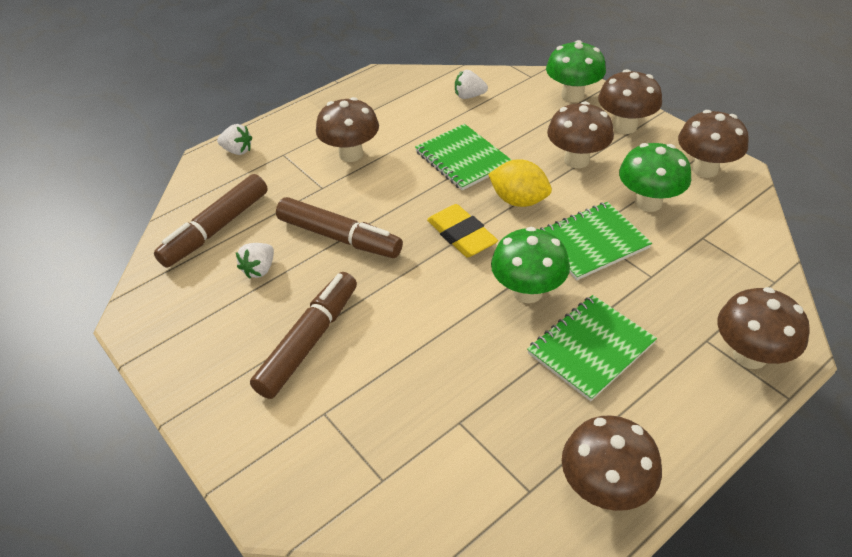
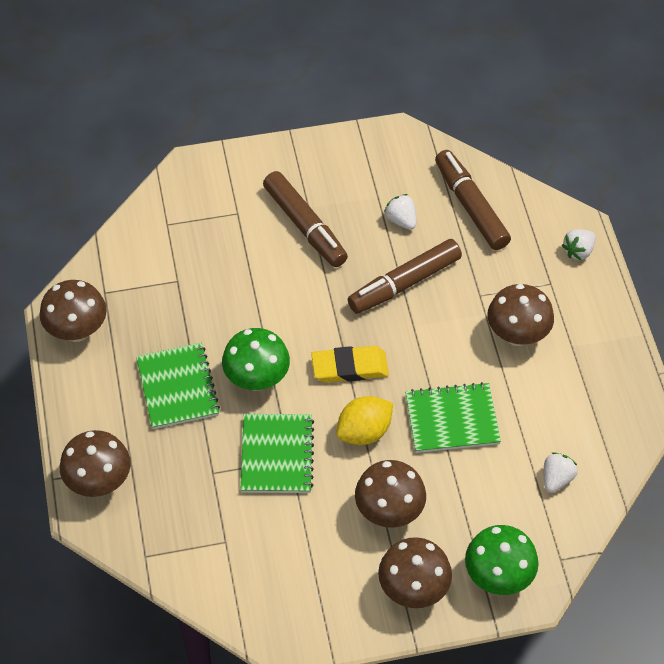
camera: 115 degrees right, 10 degrees up
green mushroom [619,143,691,212] -> none
brown mushroom [678,110,749,178] -> none

